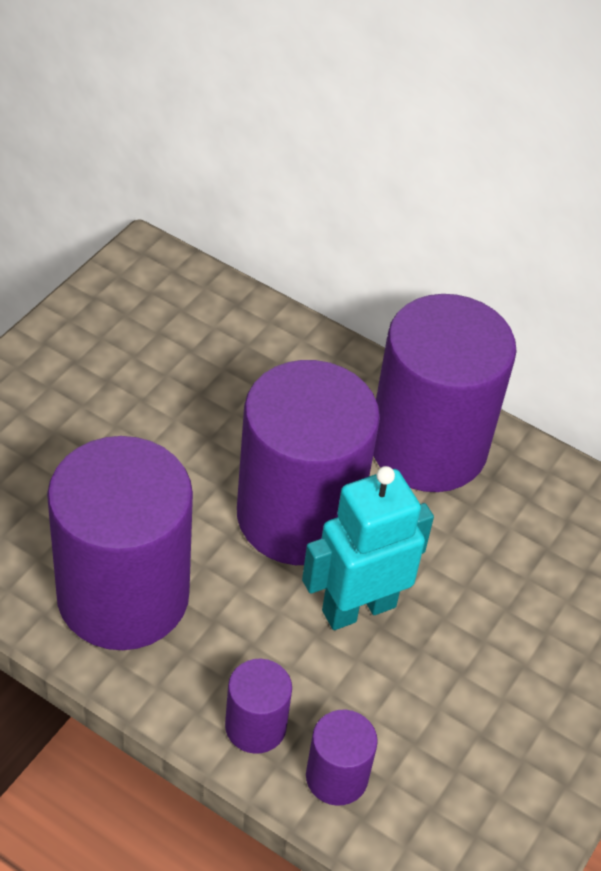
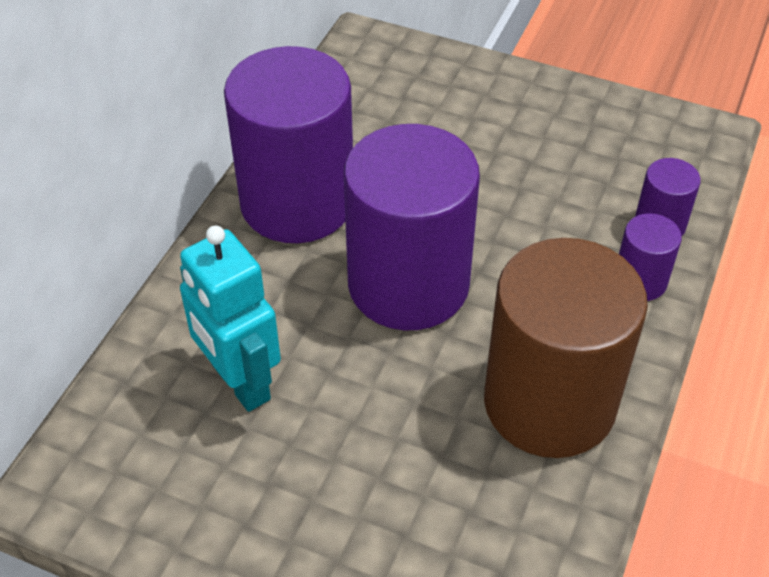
camera: 95 degrees left, 0 degrees up
purple cylinder [47,436,193,650] -> brown cylinder [484,238,648,458]
turquoise robot [302,466,434,630] -> turquoise robot moved to [180,226,281,412]

